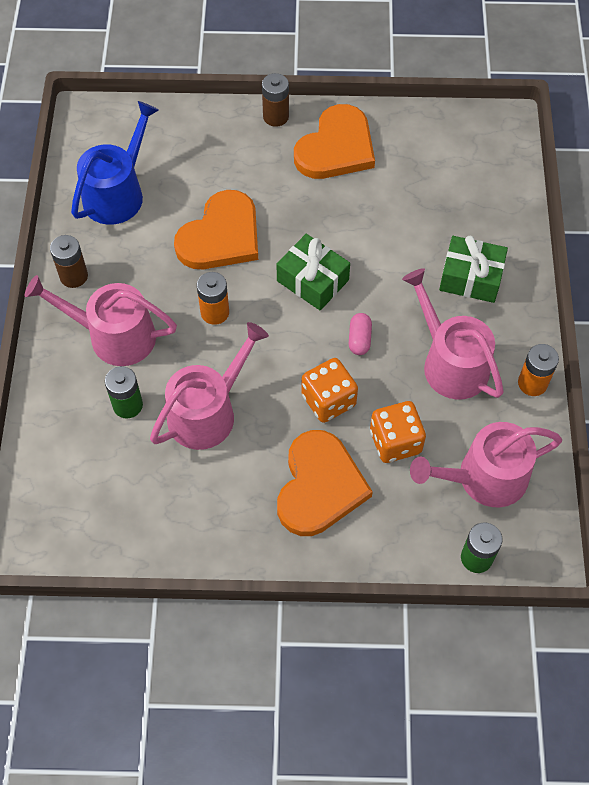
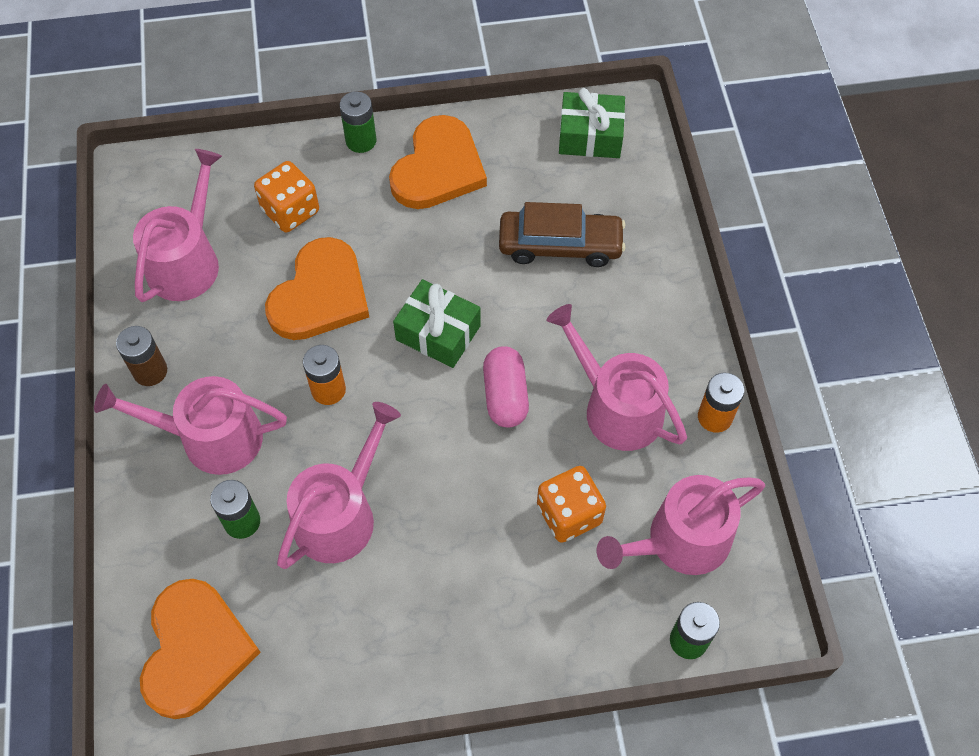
camera: 10 degrees left, 0 degrees up
blue watering can [71,101,159,225] -> pink watering can [133,149,222,302]
brown battery [262,73,289,127] -> green battery [340,91,376,153]
orange heart [277,430,373,536] -> orange heart moved to [140,579,261,719]
orange dice [301,358,358,423] -> orange dice moved to [254,161,319,232]
pink capsule [349,313,372,355] -> pink capsule [483,346,529,428], size x1.58
green gift [439,236,508,303] -> green gift moved to [559,88,625,158]
none -> brown car [499,202,626,267]

